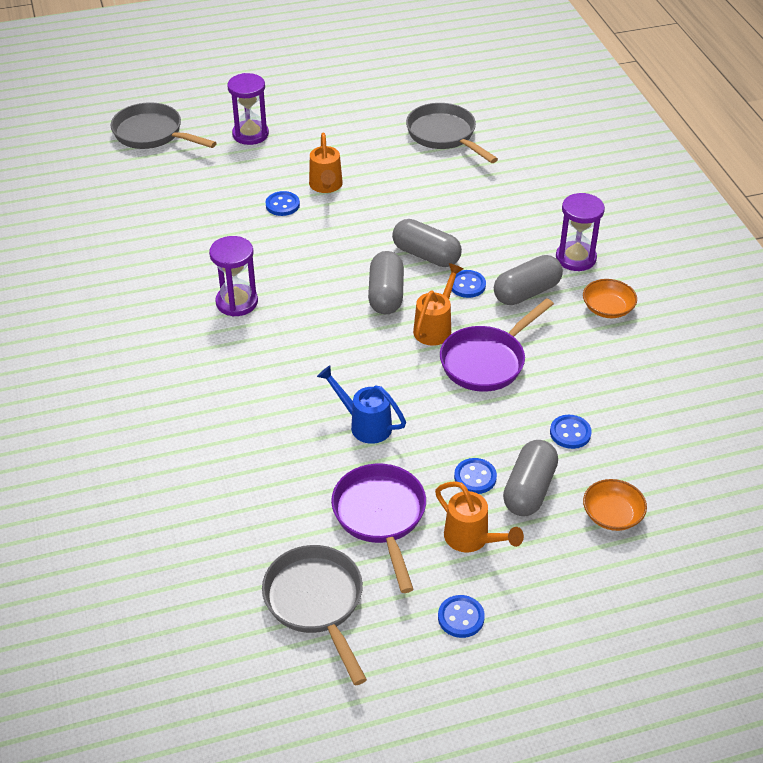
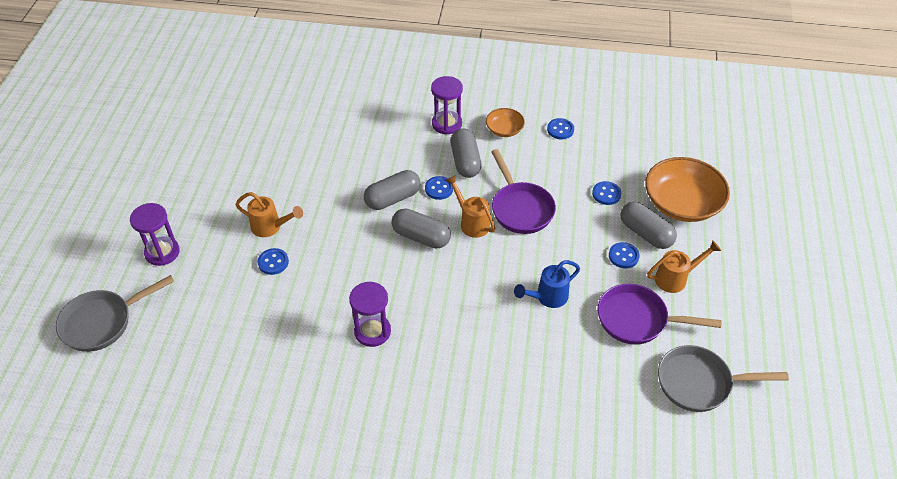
camera: 65 degrees left, 5 degrees up
grey pan [406,103,498,163] -> none
blue button [438,595,485,638] -> blue button moved to [547,118,574,140]
orange bowl [583,479,647,531] -> orange bowl [645,157,730,222], size x1.96

